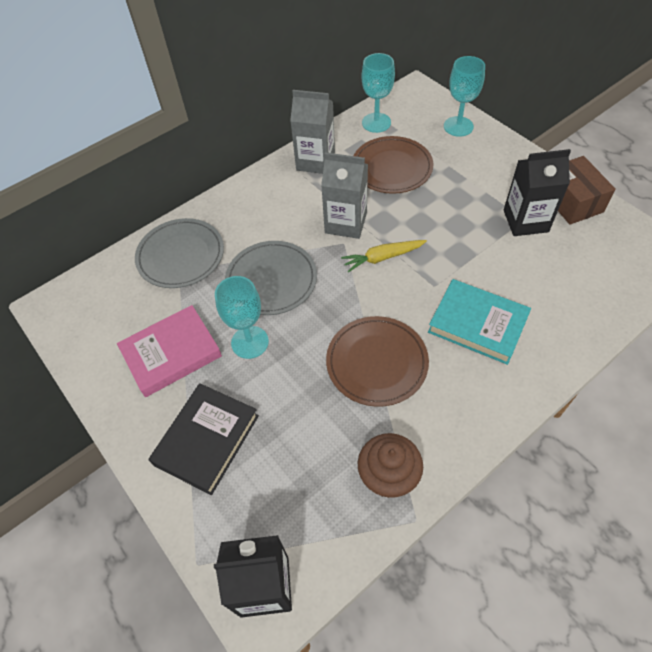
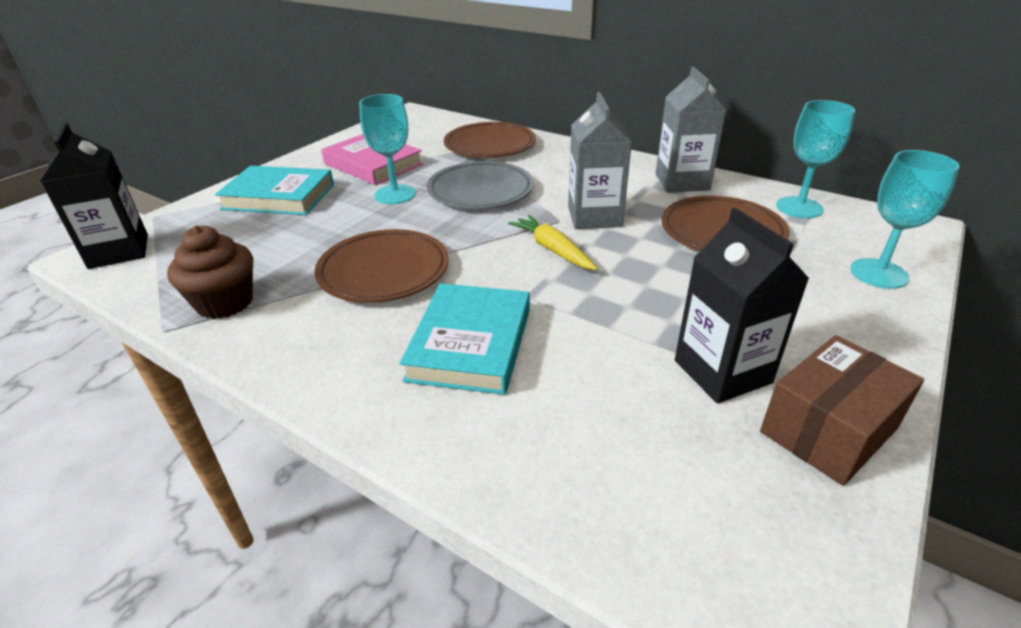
camera: 70 degrees right, 20 degrees down
grey plate [135,218,224,288] -> brown plate [444,122,536,158]
black book [148,383,259,495] -> turquoise book [215,166,334,215]

